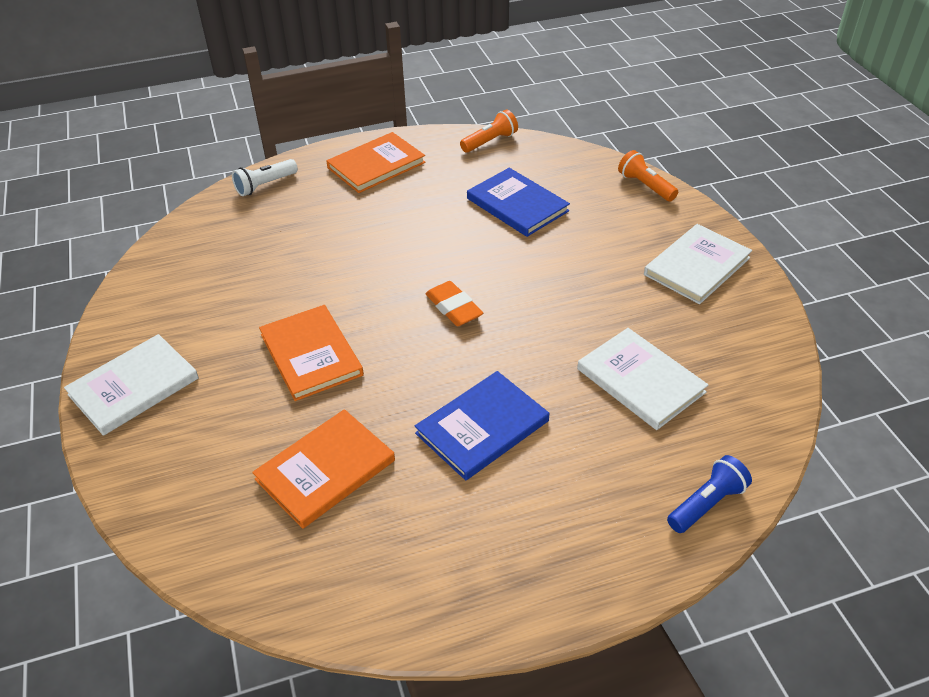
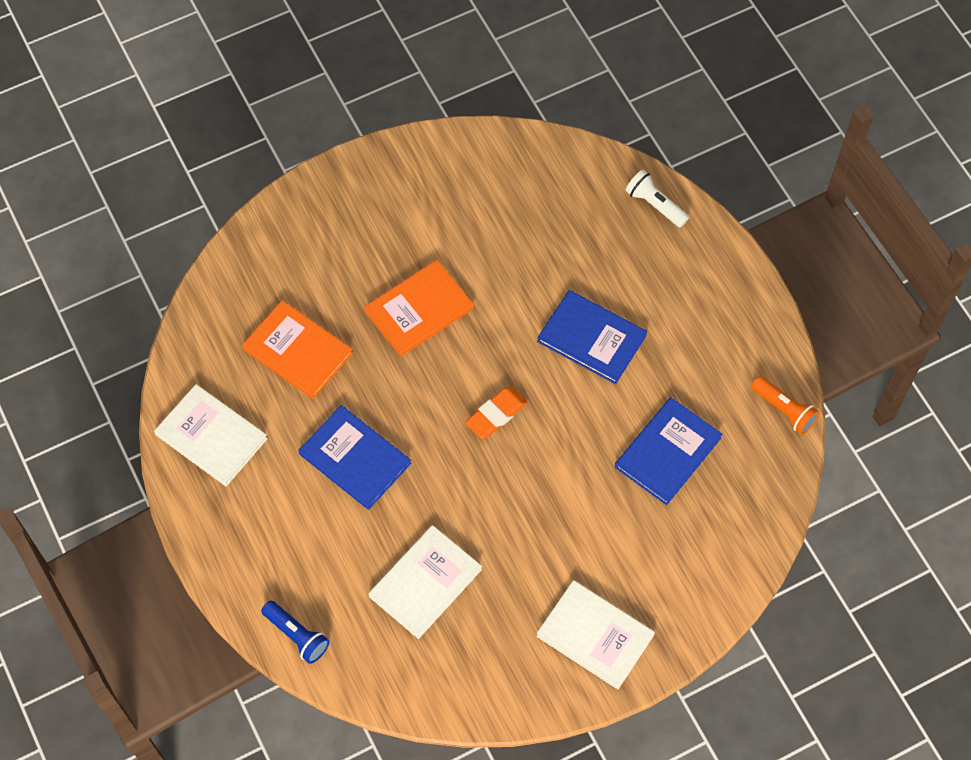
camera: 80 degrees right, 20 degrees up
white book [64,334,199,436] -> white book moved to [154,384,268,486]
orange book [326,132,426,193] -> none
orange flashlight [618,150,678,201] -> none
none -> blue book [537,290,647,384]

